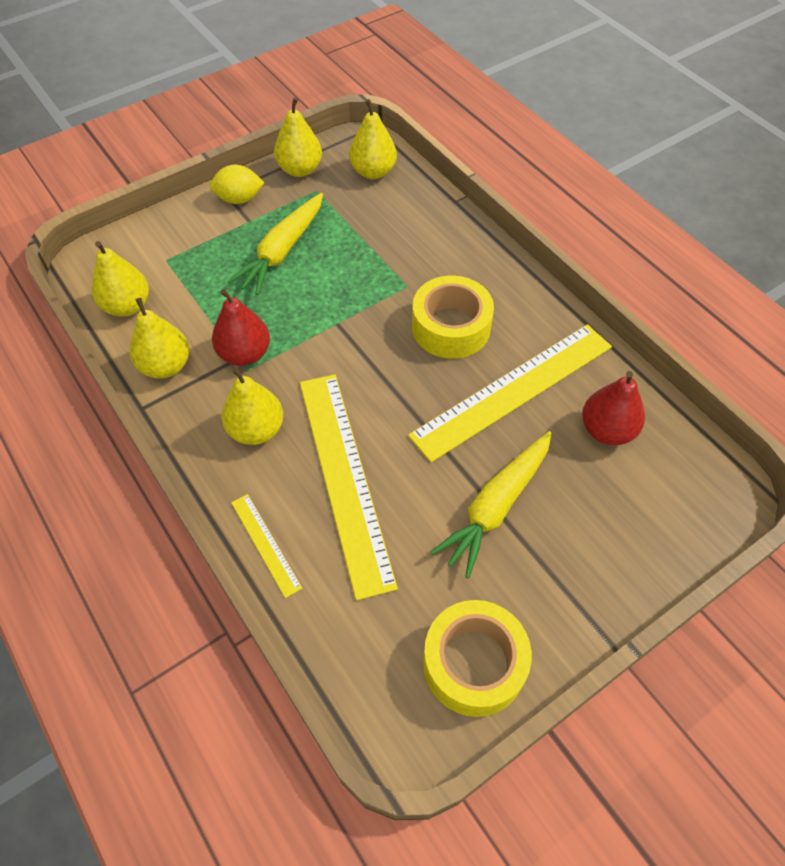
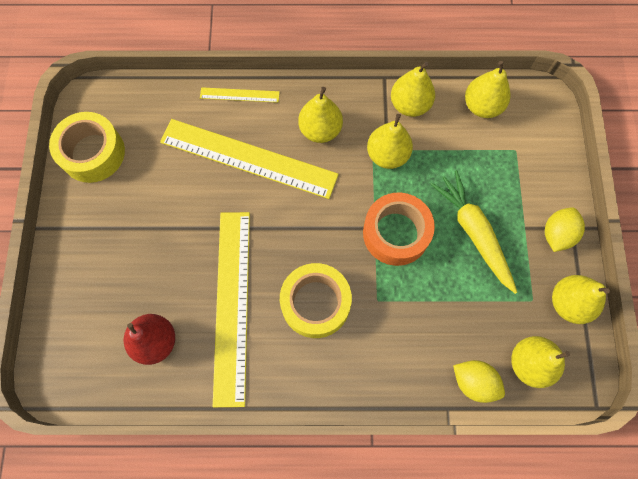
camera: 125 degrees right, 15 degrees up
red pear [212,289,270,366] -> yellow pear [367,114,413,169]
yellow carrot [431,431,552,578] -> none
none -> orange tape [363,193,435,266]
none -> yellow lemon [453,360,505,403]

